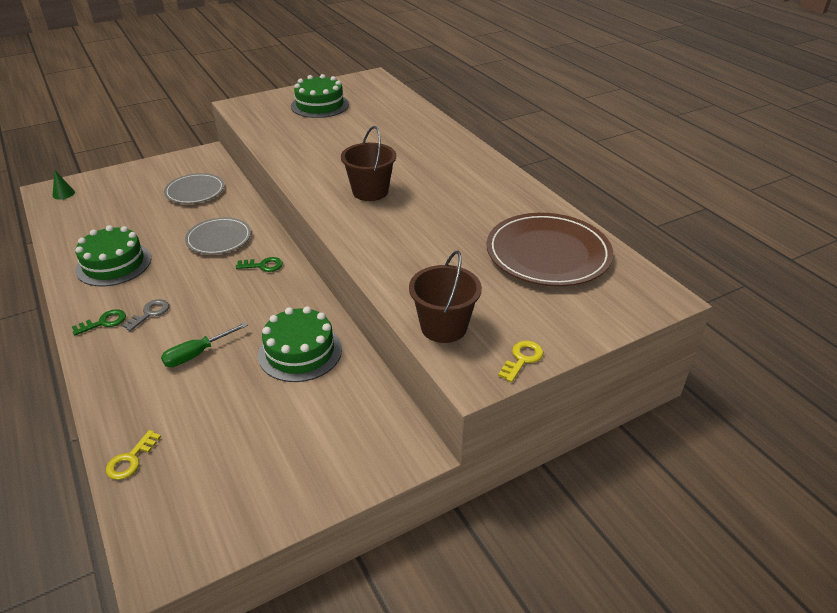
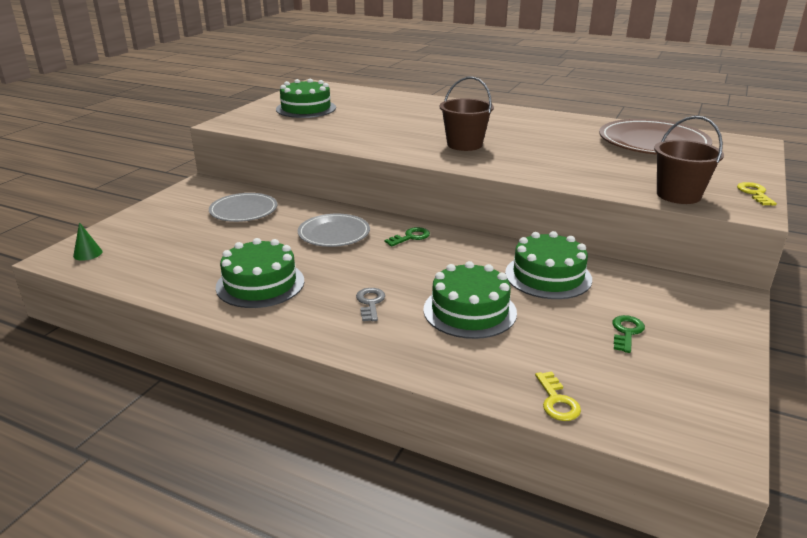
camera: 35 degrees left, 10 degrees down
green key [72,309,126,335] -> green key moved to [612,315,645,353]
green screwdriver [161,322,248,367] -> green cake [423,261,517,339]

